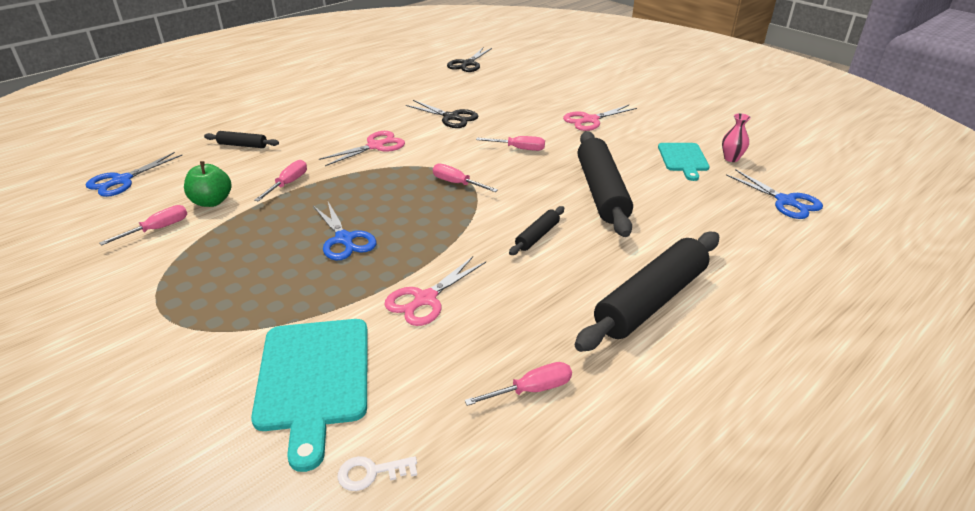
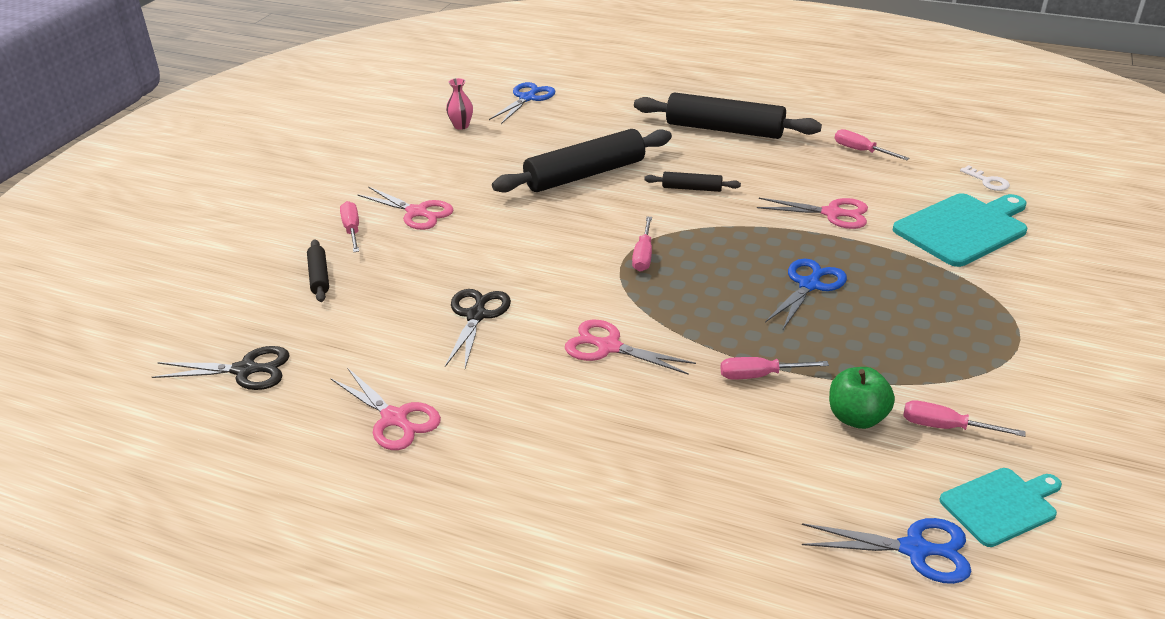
camera: 115 degrees left, 0 degrees up
black rolling pin [204,131,279,148] -> black rolling pin moved to [307,239,329,302]
pink screwdriver [476,136,545,151] -> pink screwdriver moved to [340,201,359,252]
turquoise cutting board [658,143,710,181] -> turquoise cutting board moved to [939,468,1062,547]
none -> pink scissors [330,368,441,450]

